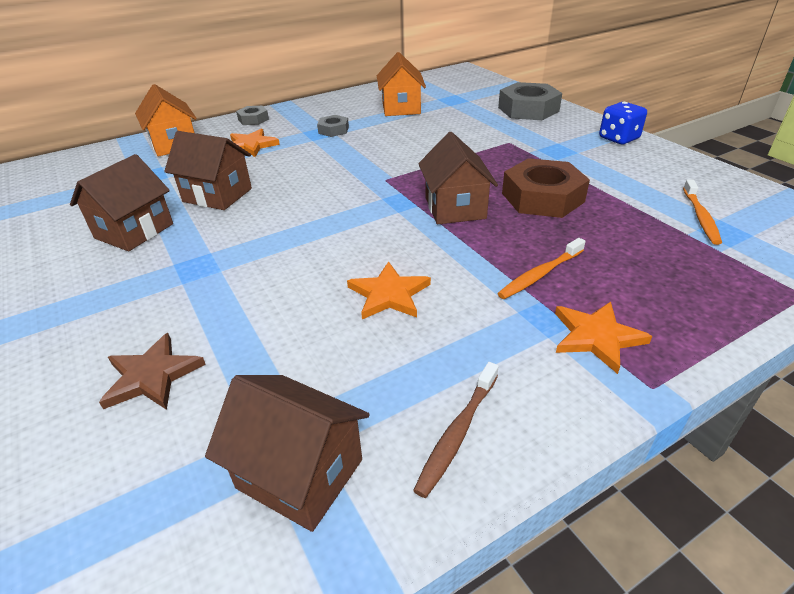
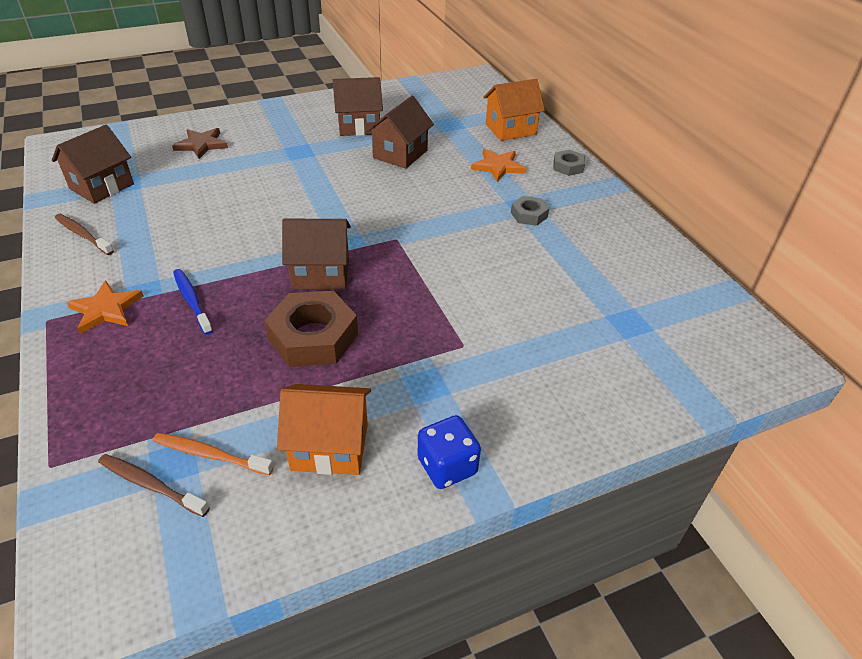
camera: 95 degrees right, 5 degrees up
brown house [70,154,173,251] -> brown house turned 45 degrees counterclockwise [333,77,383,136]
orange star [347,261,431,319] -> none
orange house [377,52,426,116] -> orange house moved to [277,384,371,475]
orange toothbrush [497,238,585,299] -> blue toothbrush [173,269,213,335]
grey nut [498,82,562,120] -> none
none -> brown toothbrush [98,454,210,517]

